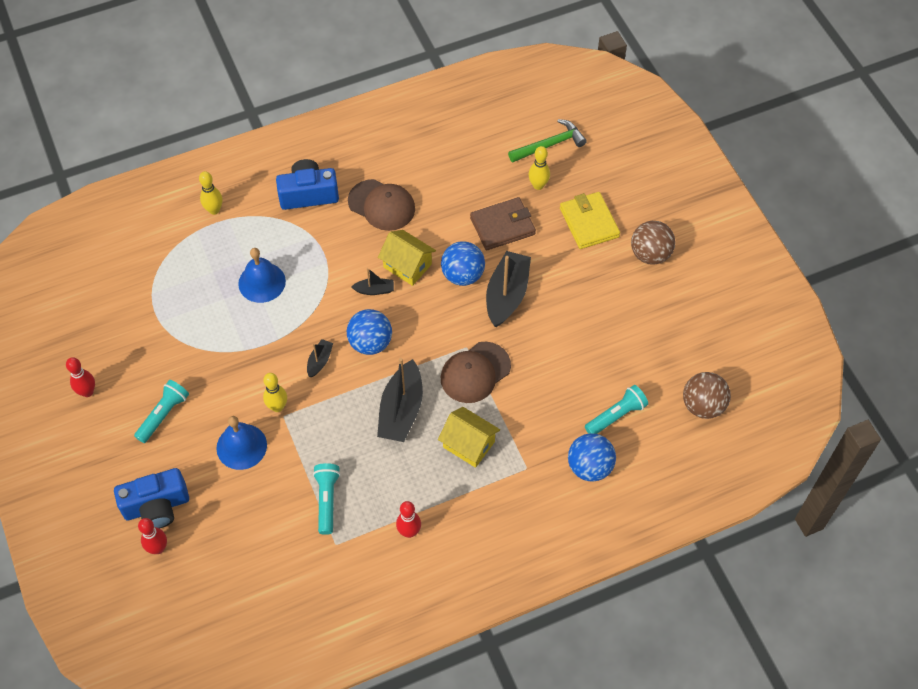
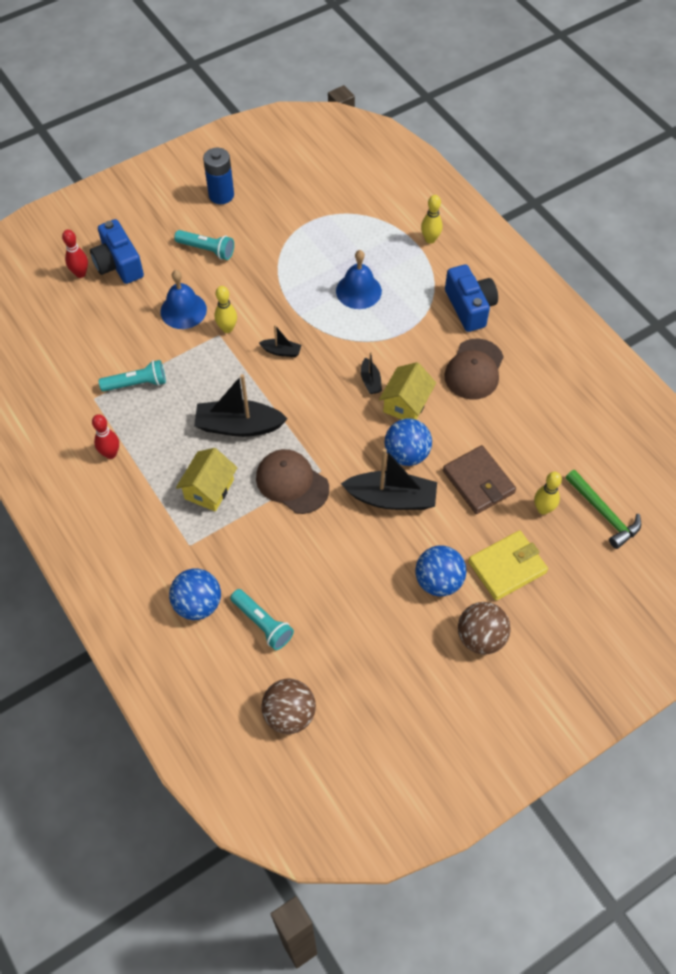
camera: 80 degrees right, 0 degrees up
red bowling pin [66,357,95,397] -> blue battery [203,148,234,204]
blue ball [347,309,392,355] -> blue ball moved to [415,546,466,596]

